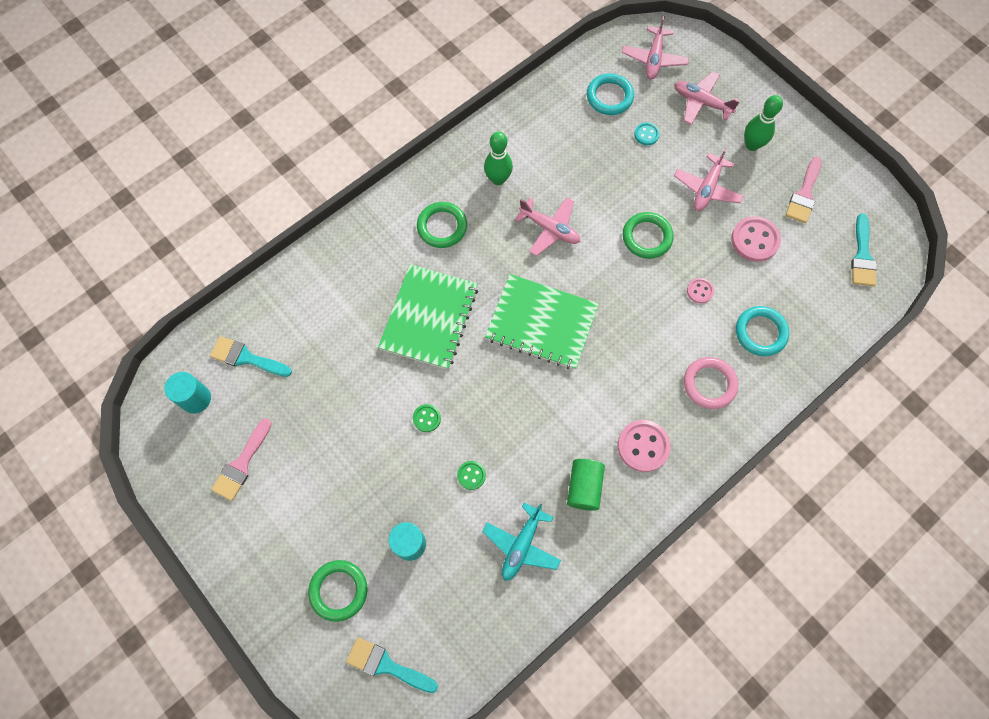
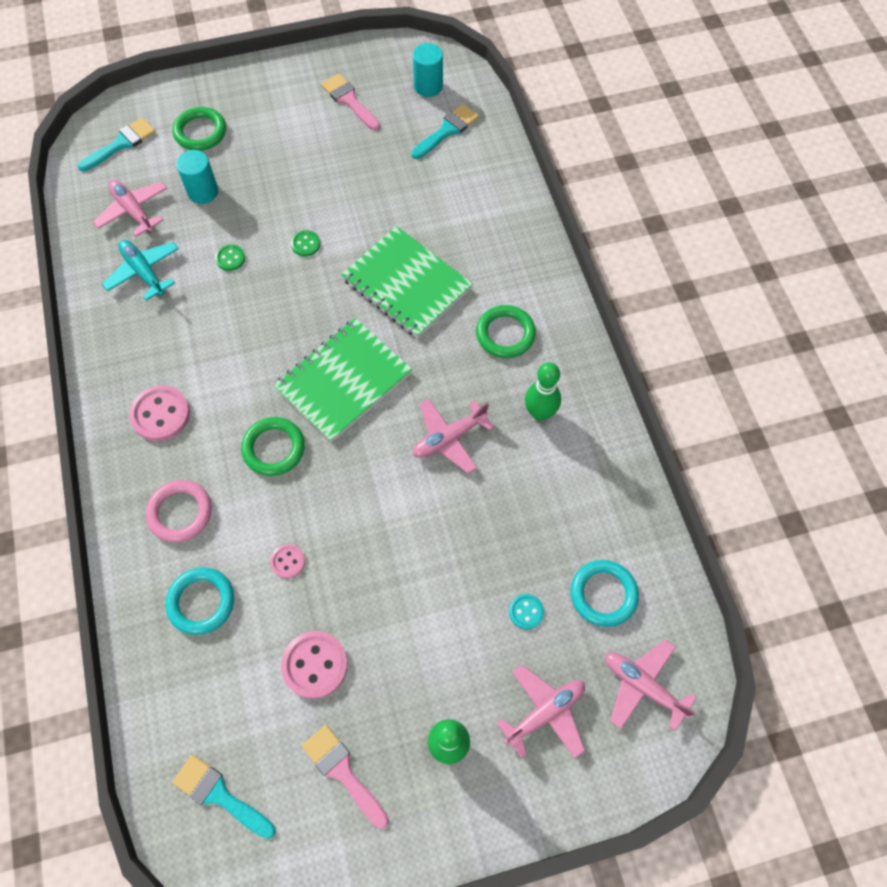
camera: 115 degrees right, 5 degrees down
green cylinder [567,459,605,511] -> none
green ring [623,212,674,259] -> green ring moved to [241,417,305,476]
pink plane [674,147,743,211] -> pink plane moved to [93,180,167,237]

